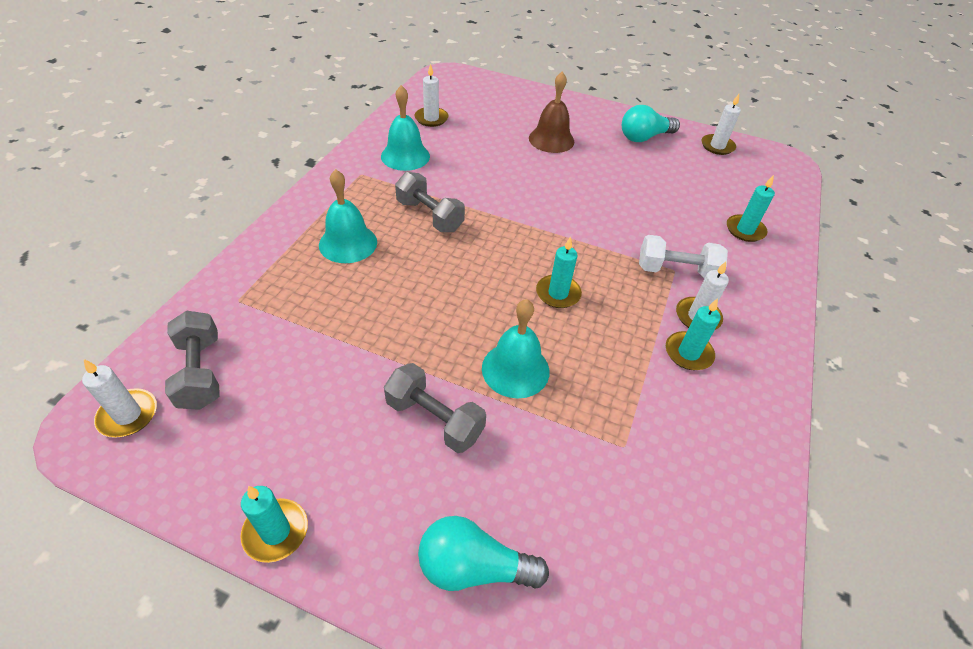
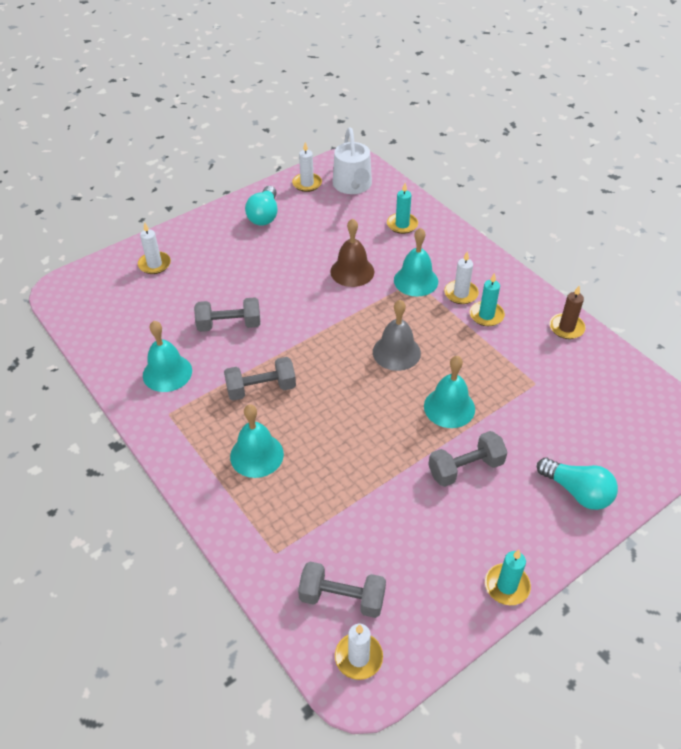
camera: 55 degrees left, 0 degrees up
white candle [414,64,448,127] -> white candle moved to [138,222,171,274]
turquoise light bulb [418,516,549,591] -> turquoise light bulb turned 90 degrees counterclockwise [537,458,618,510]
brown bell [529,71,574,153] -> brown bell moved to [330,219,374,287]
turquoise candle [536,236,582,308] -> grey bell [373,300,421,371]
white dumbbell [639,235,728,279] -> turquoise bell [394,228,438,297]
none -> grey dumbbell [194,297,260,332]
none -> white watering can [333,128,372,194]
none -> brown candle [549,286,586,339]

